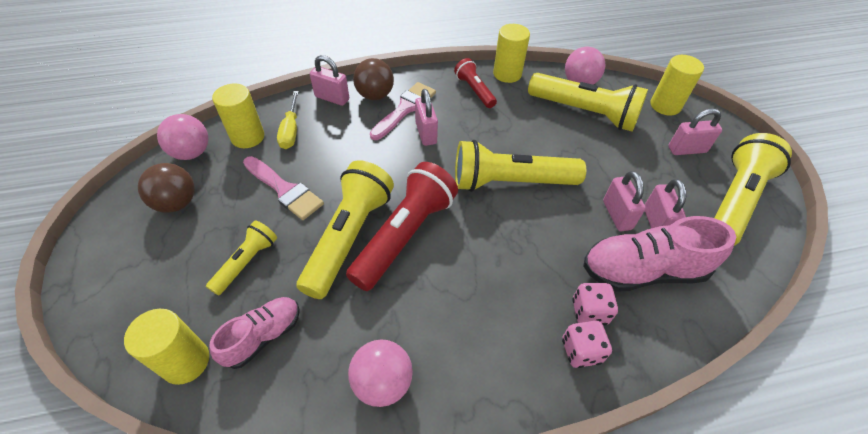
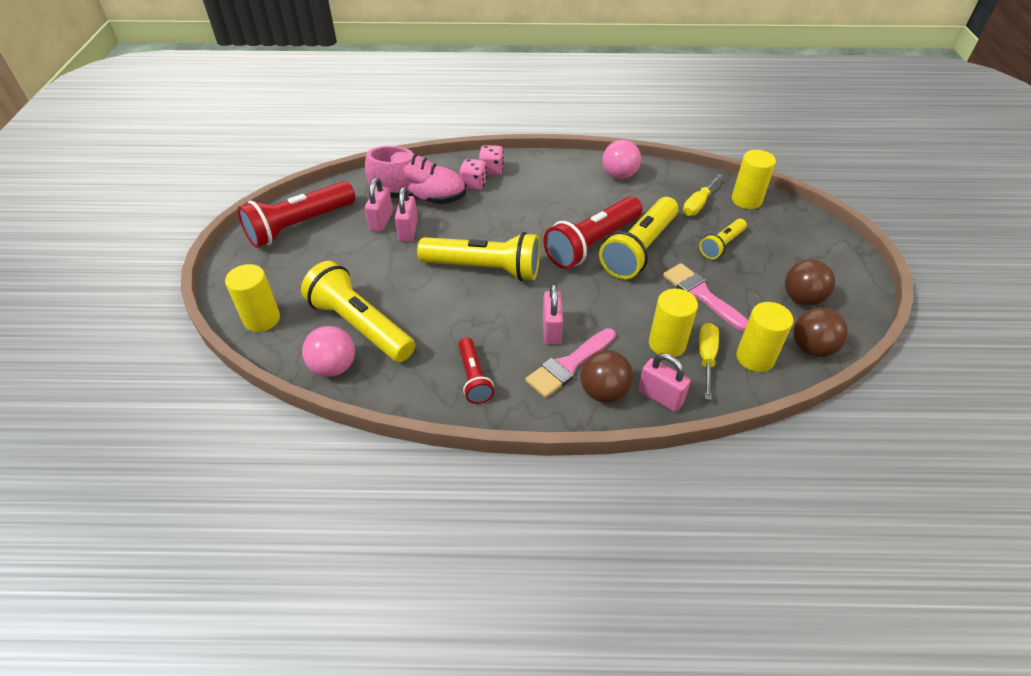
camera: 165 degrees left, 5 degrees down
pink ball [157,114,208,160] -> brown ball [794,308,848,357]
pink shoe [209,297,300,369] -> yellow screwdriver [683,174,722,216]
yellow cylinder [493,24,530,83] -> yellow cylinder moved to [649,289,698,357]
pink padlock [668,108,722,155] -> none
yellow flashlight [714,133,792,246] -> red flashlight [237,181,355,248]

